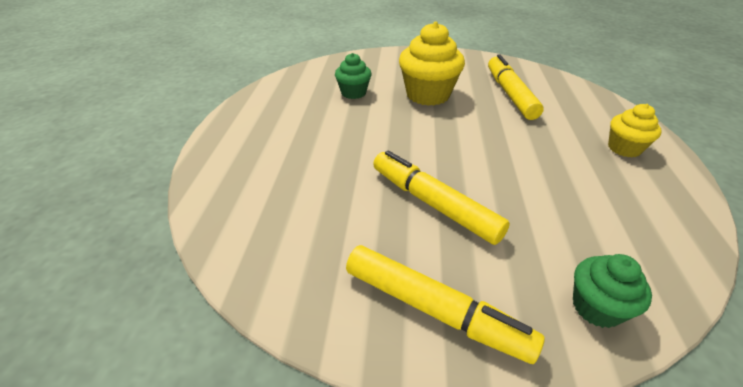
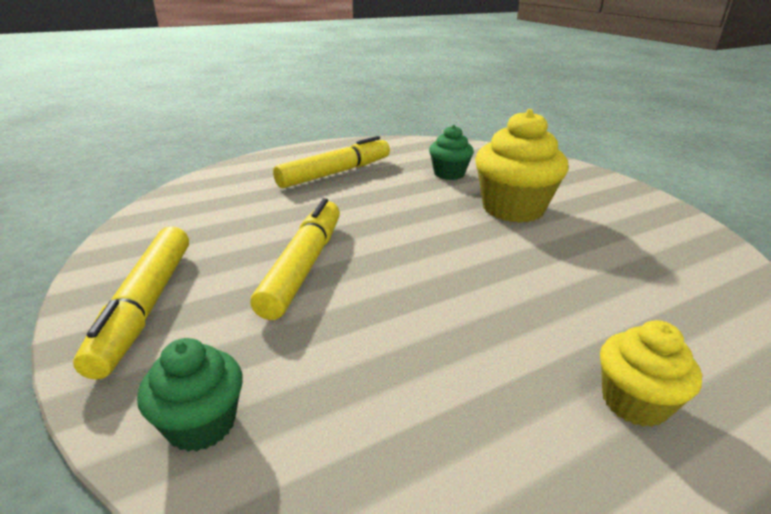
camera: 55 degrees right, 10 degrees down
yellow marker [488,54,544,120] -> yellow marker moved to [273,136,390,188]

